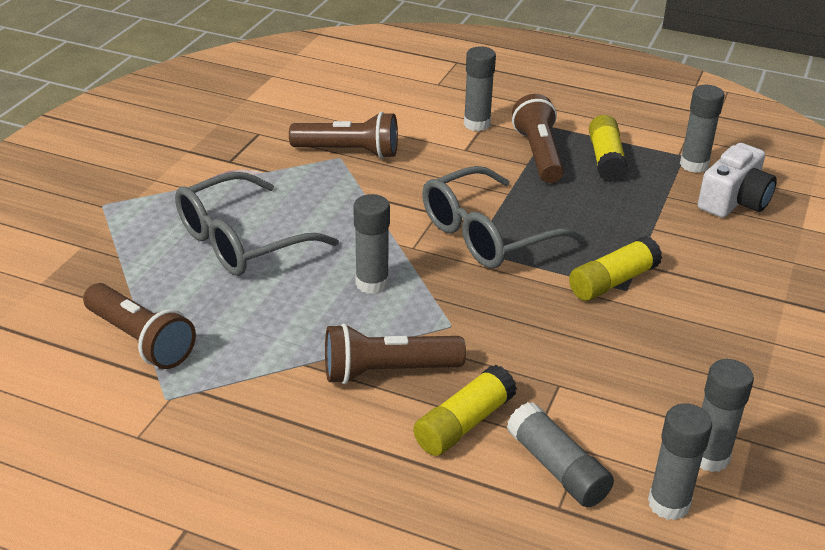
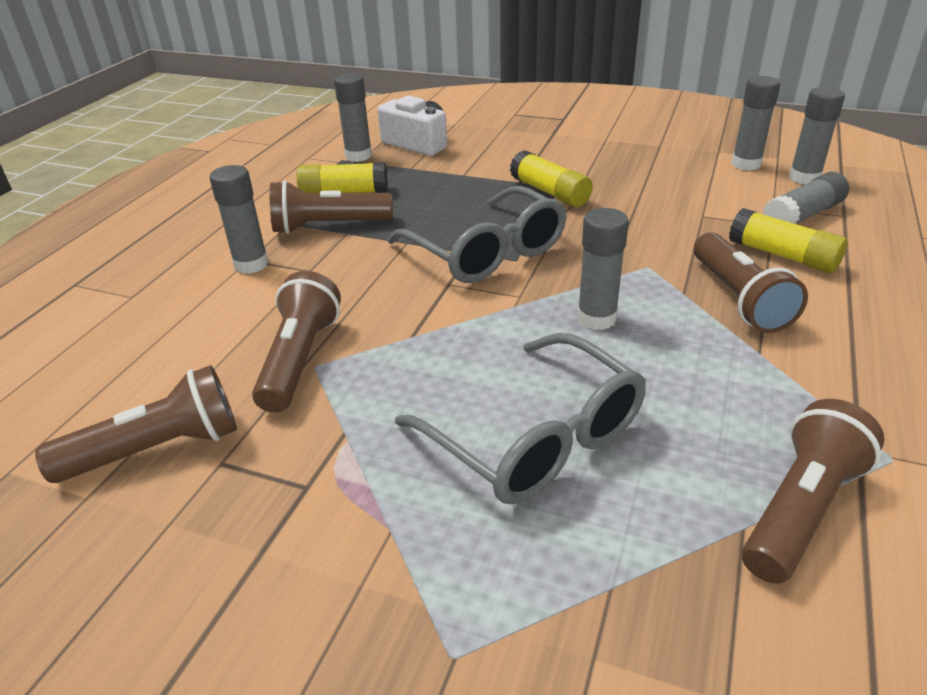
camera: 90 degrees left, 0 degrees up
none -> brown flashlight [35,365,237,483]

